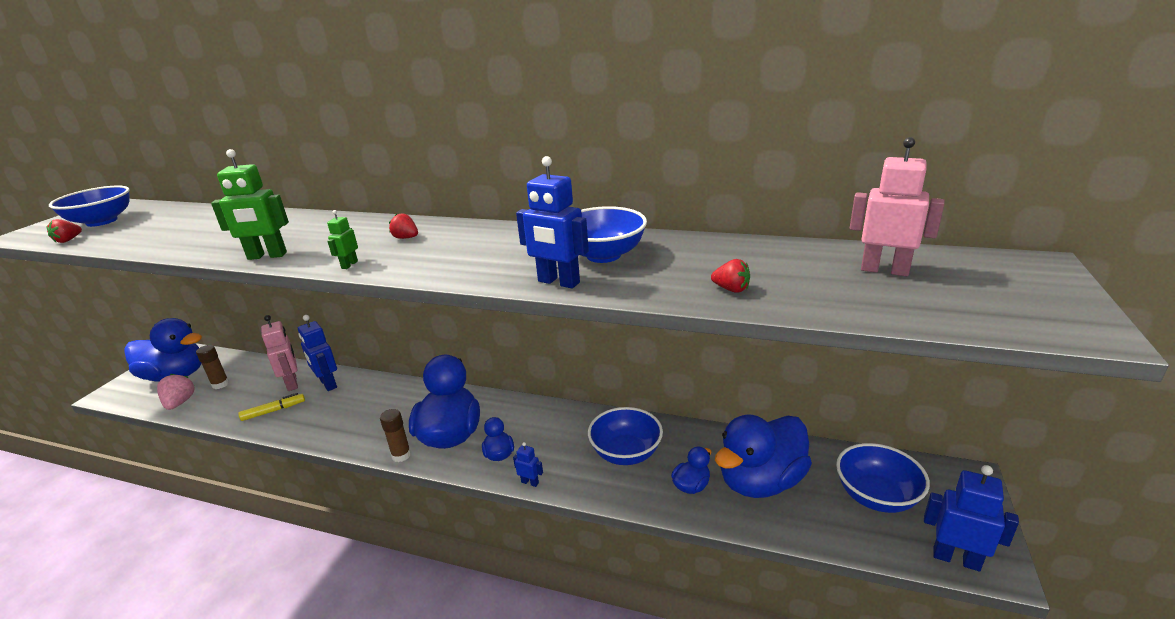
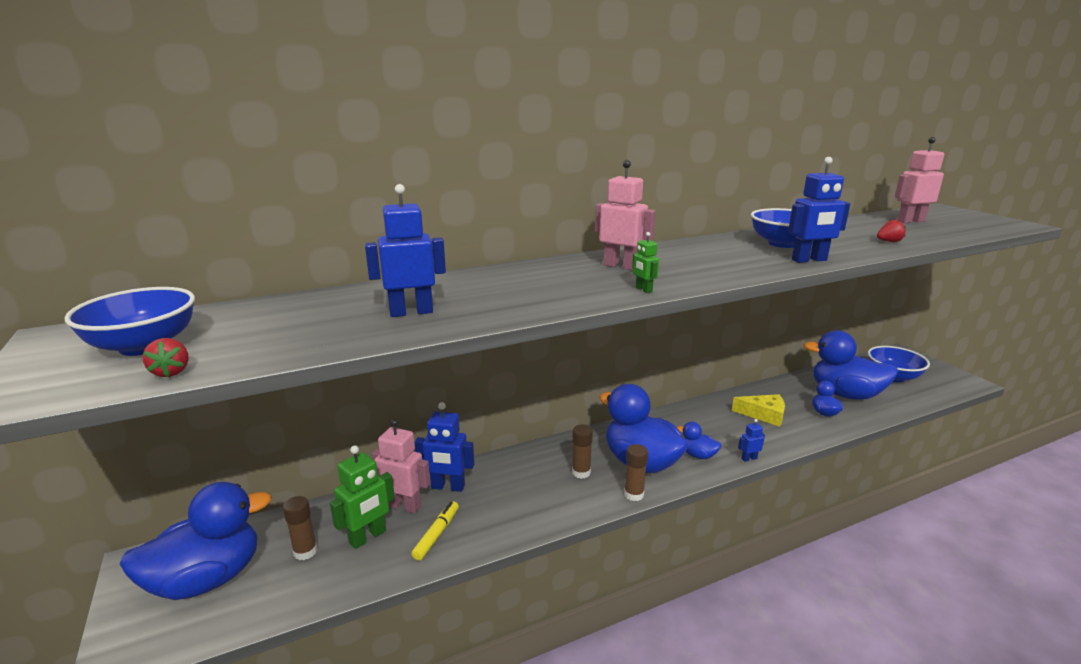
camera: 45 degrees left, 5 degrees down
pink strawberry [157,374,195,410] -> none
green robot [211,149,289,260] -> green robot moved to [330,445,395,549]
red strawberry [389,213,418,239] -> pink robot [595,160,656,271]
blue bowl [588,407,663,465] -> yellow cheese [732,394,785,427]
blue duck [715,415,812,498] -> blue duck turned 105 degrees clockwise [803,330,898,400]
blue robot [924,465,1019,571] -> blue robot moved to [365,184,446,317]
none -> brown glue stick [572,424,593,479]

